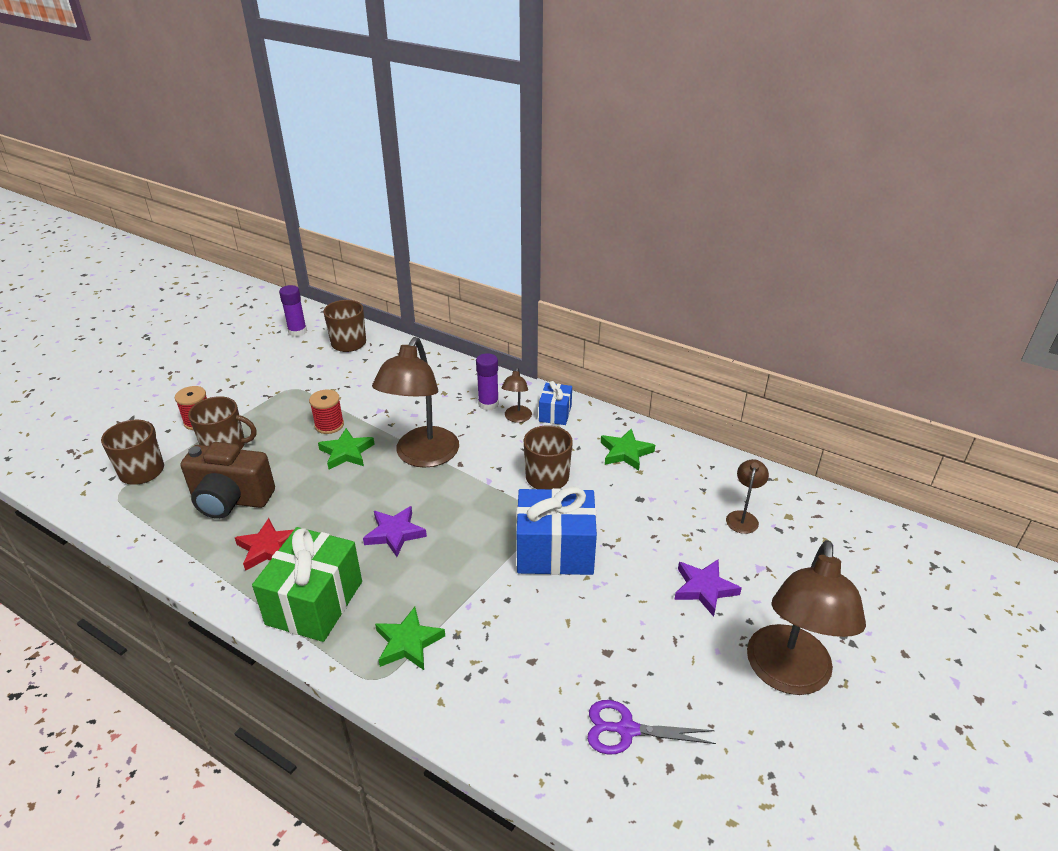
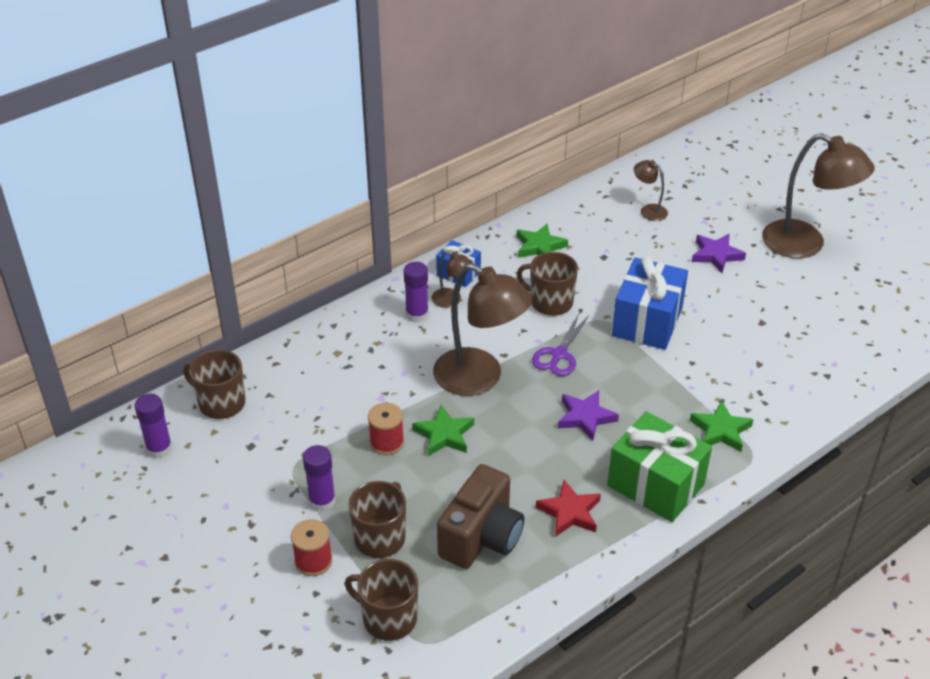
camera: 70 degrees left, 5 degrees up
purple scissors [587,700,716,755] -> purple scissors moved to [532,314,589,376]
none -> purple glue stick [303,445,336,511]

